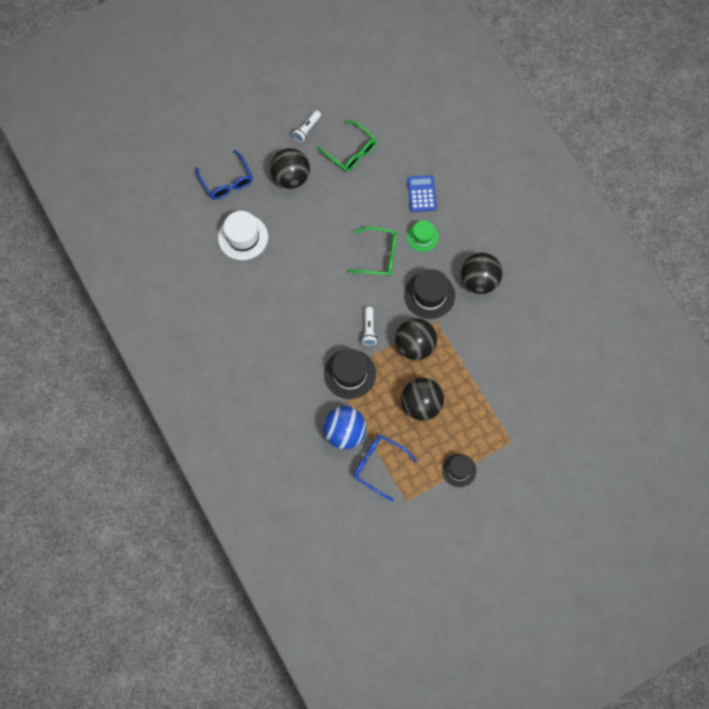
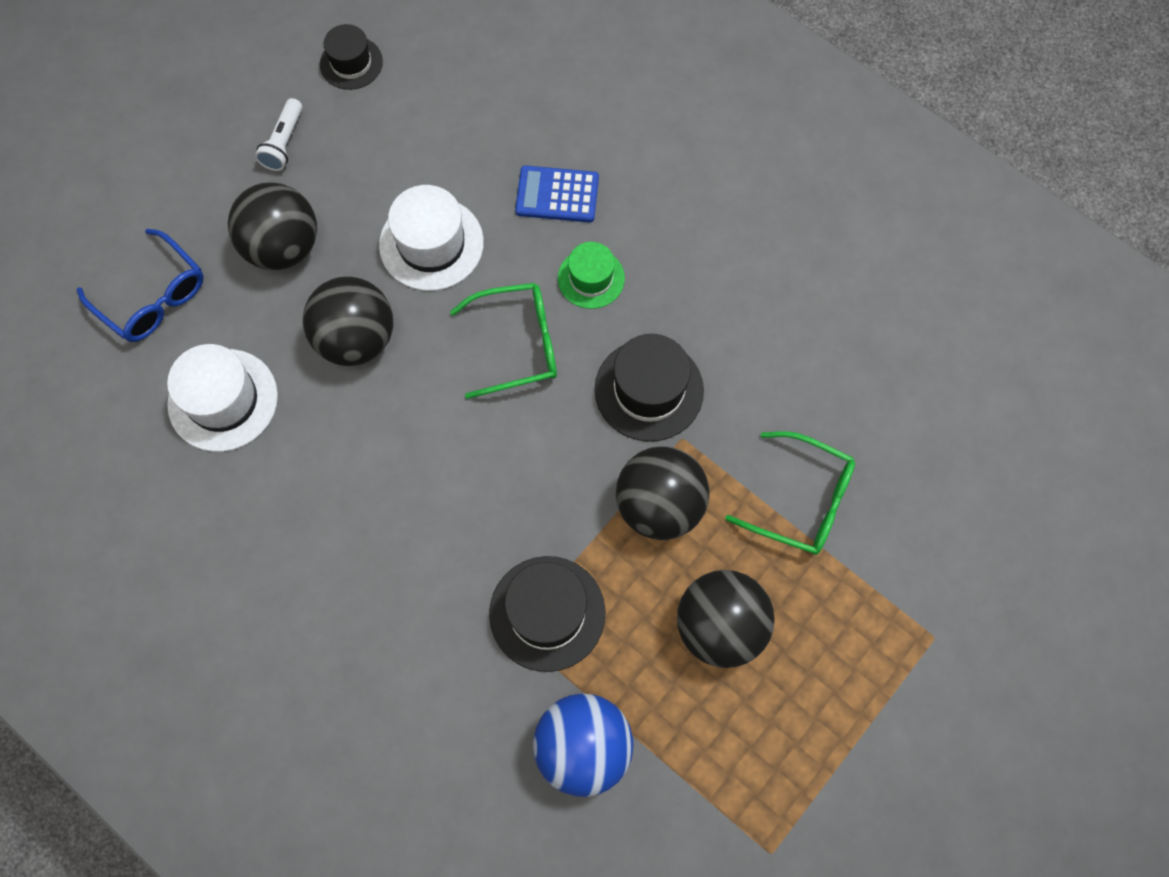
camera: 20 degrees left, 0 degrees up
green glasses [317,121,377,171] -> green glasses moved to [725,431,855,555]
blue glasses [353,434,417,501] -> none
white flashlight [361,307,377,346] -> none
blue calculator [407,175,437,212] -> blue calculator turned 60 degrees counterclockwise [515,166,599,223]
black hat [442,454,476,487] -> black hat moved to [320,24,383,90]
black ball [461,253,502,294] -> black ball moved to [303,276,393,366]
none -> white hat [379,185,484,291]

